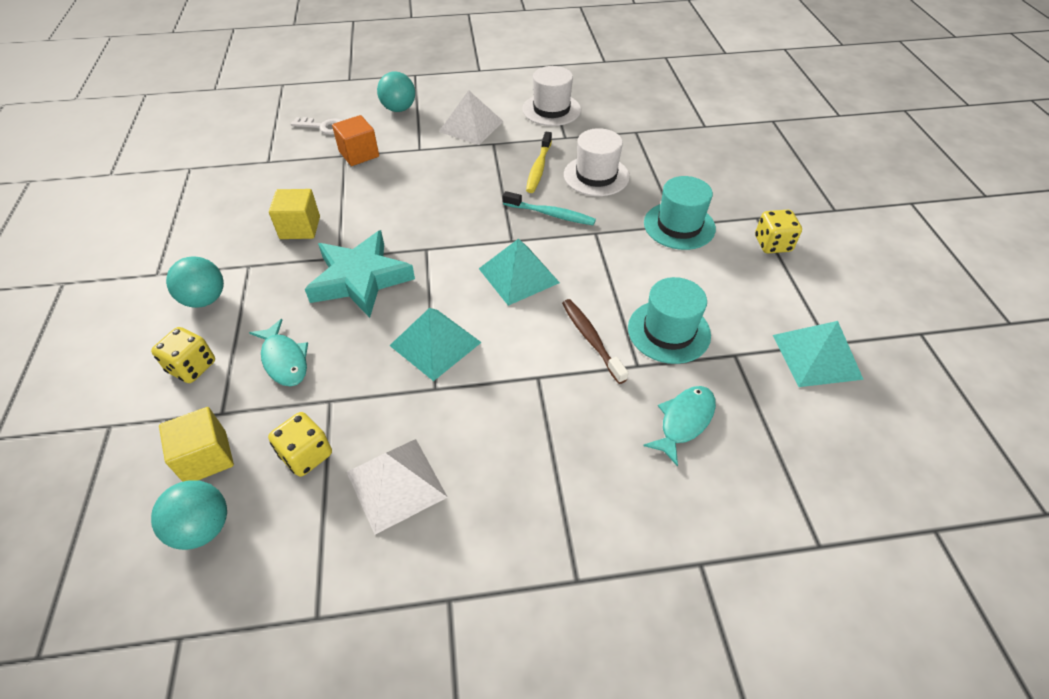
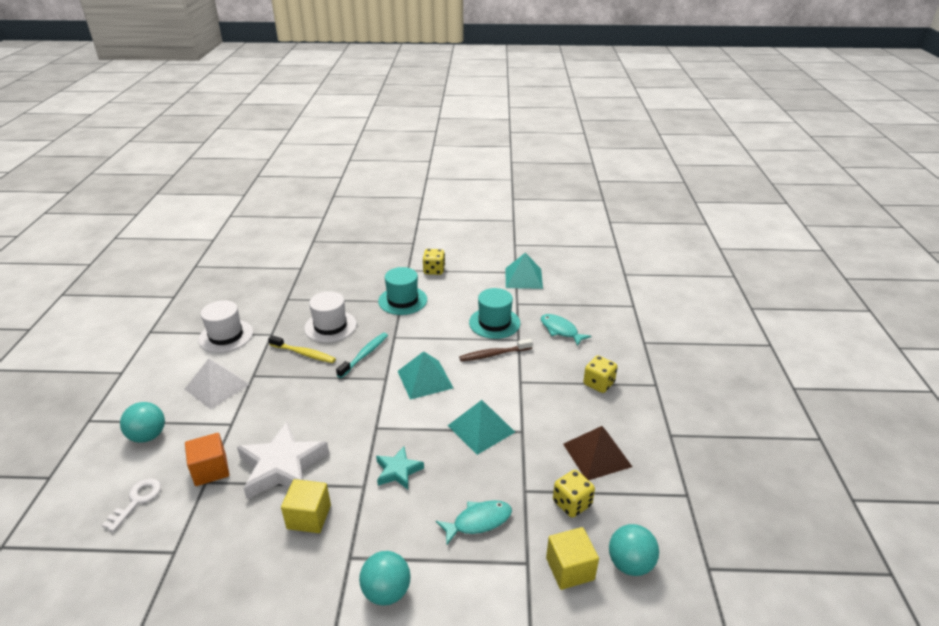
camera: 80 degrees left, 15 degrees down
yellow dice [151,327,215,383] -> yellow dice moved to [583,356,618,393]
turquoise star [305,230,415,318] -> turquoise star [376,447,424,489], size x0.55
white pyramid [347,439,448,535] -> brown pyramid [563,426,632,480]
none -> white star [237,422,329,499]

